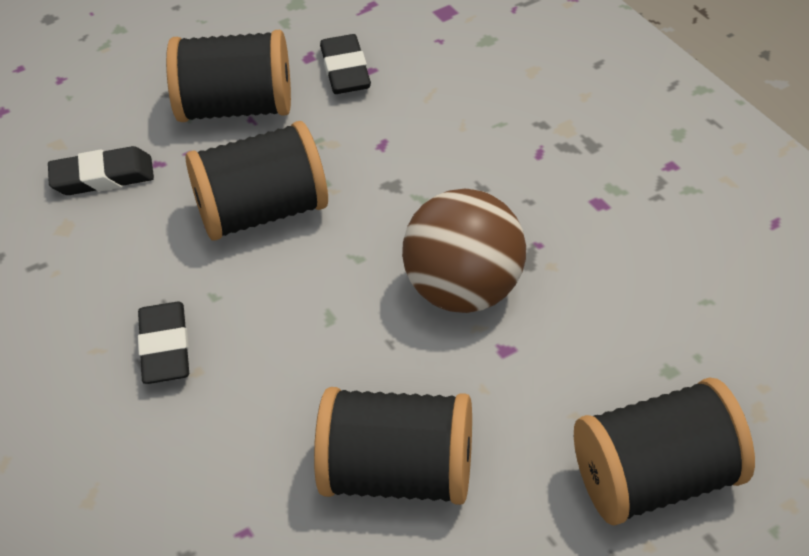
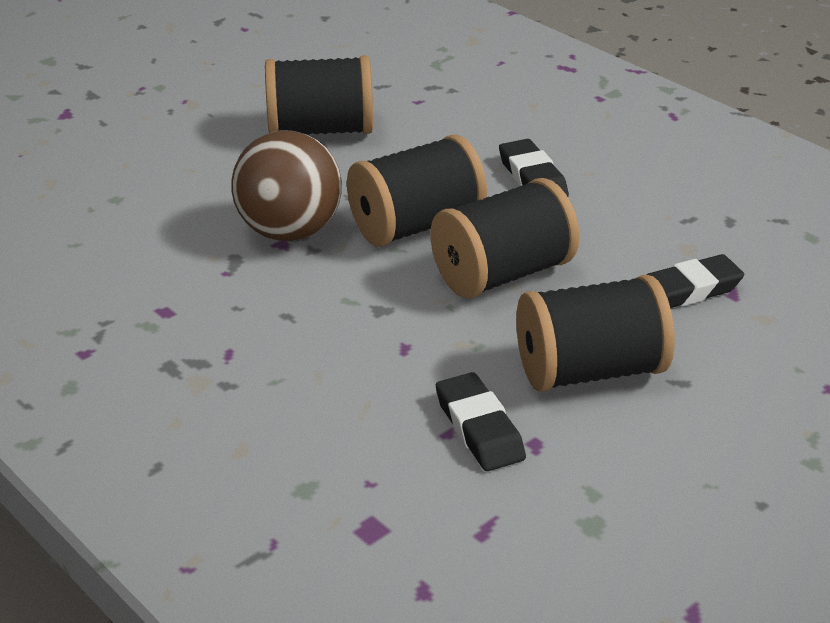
camera: 165 degrees right, 10 degrees down
black spool [574,378,755,525] -> black spool moved to [347,134,487,247]

